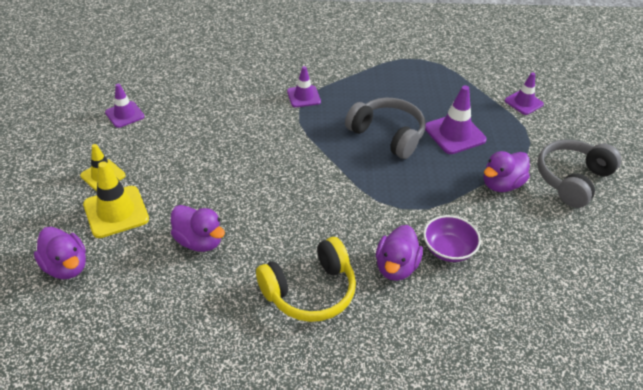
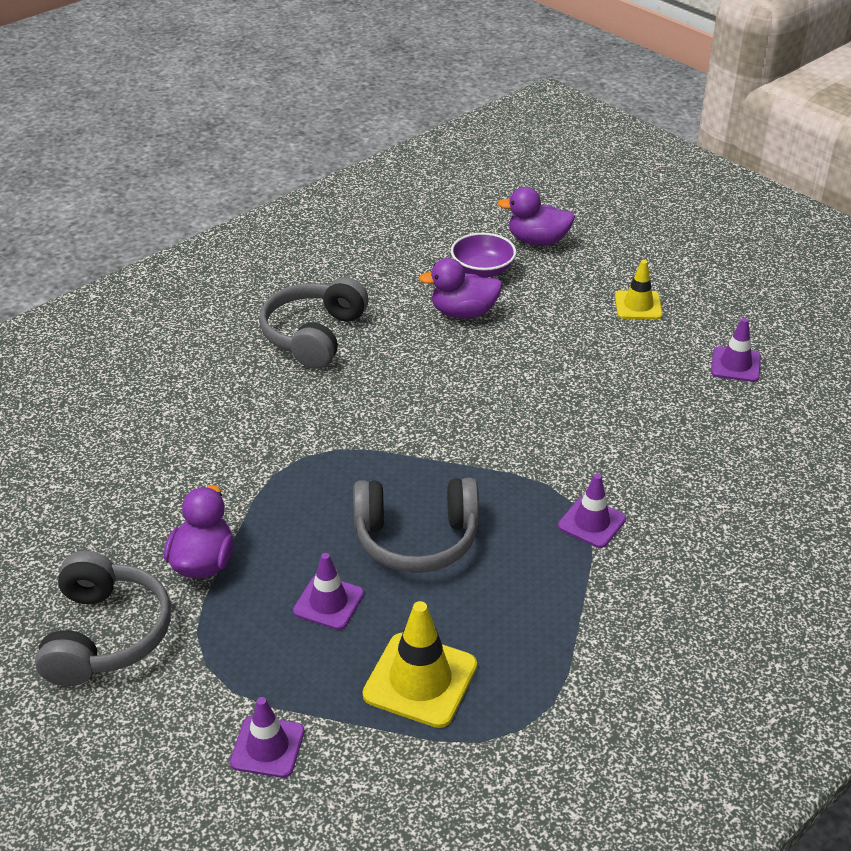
camera: 140 degrees right, 5 degrees down
yellow traffic cone [83,161,149,238] -> yellow traffic cone moved to [363,601,477,728]
yellow headphones [256,237,356,322] -> grey headphones [260,277,368,369]
purple duck [376,225,423,281] -> none
purple bowl [423,215,481,262] -> purple bowl moved to [451,233,516,278]
purple traffic cone [425,85,487,154] -> purple traffic cone [293,553,364,630], size x0.65

